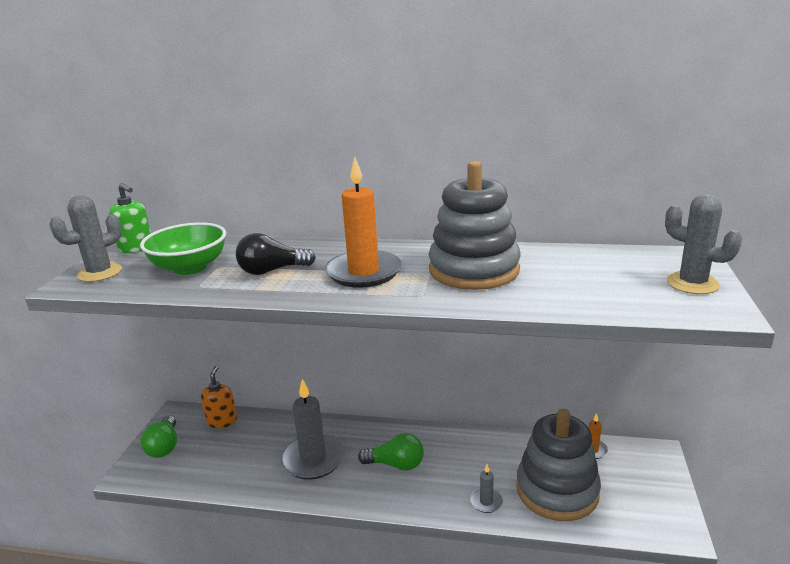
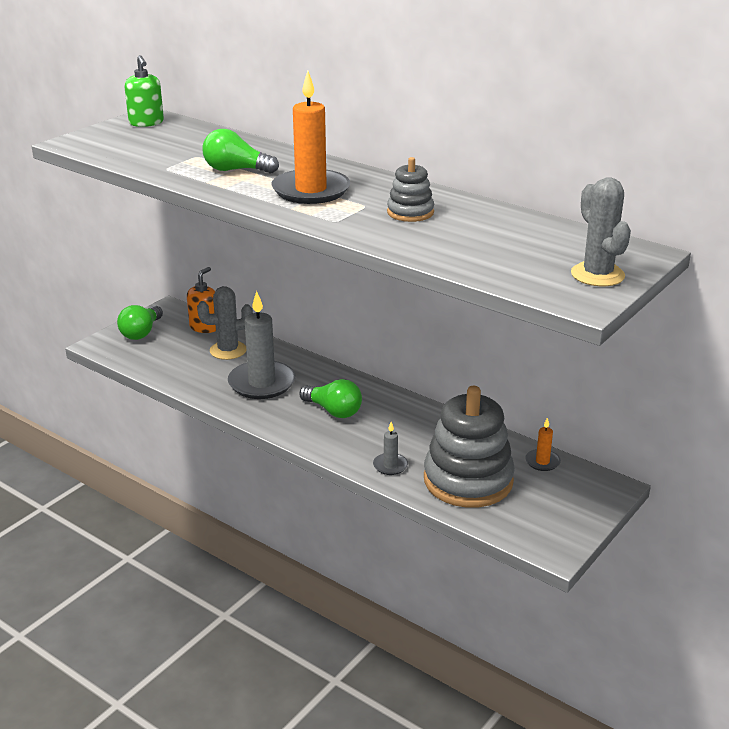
camera: 25 degrees right, 5 degrees up
grey cactus [49,195,122,282] -> grey cactus moved to [197,286,253,360]
green bowl [140,222,226,275] -> none
black light bulb [236,233,316,275] -> green light bulb [202,129,279,173]
grey stacking toy [428,161,521,290] -> grey stacking toy [387,157,434,222], size x0.49

